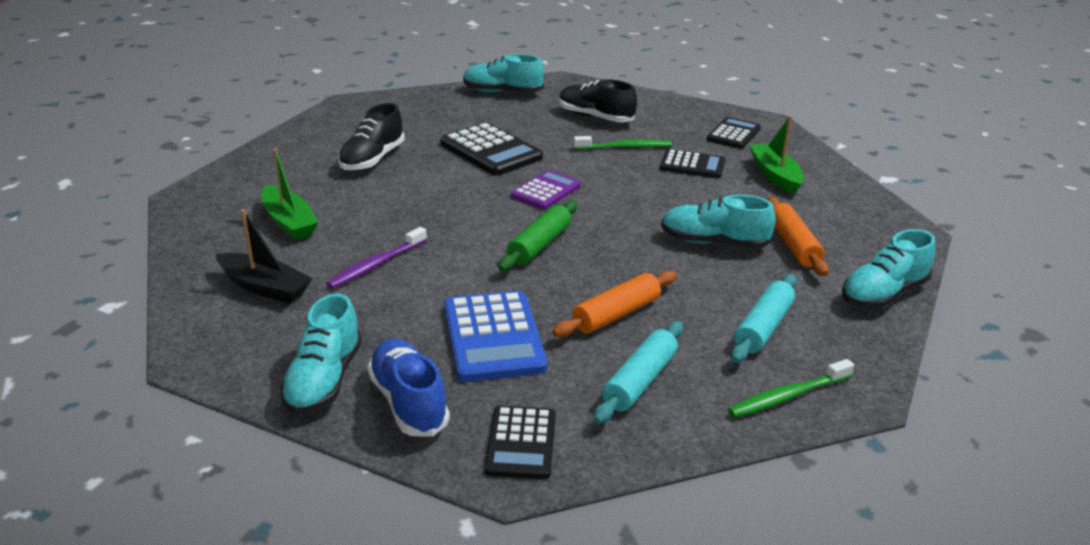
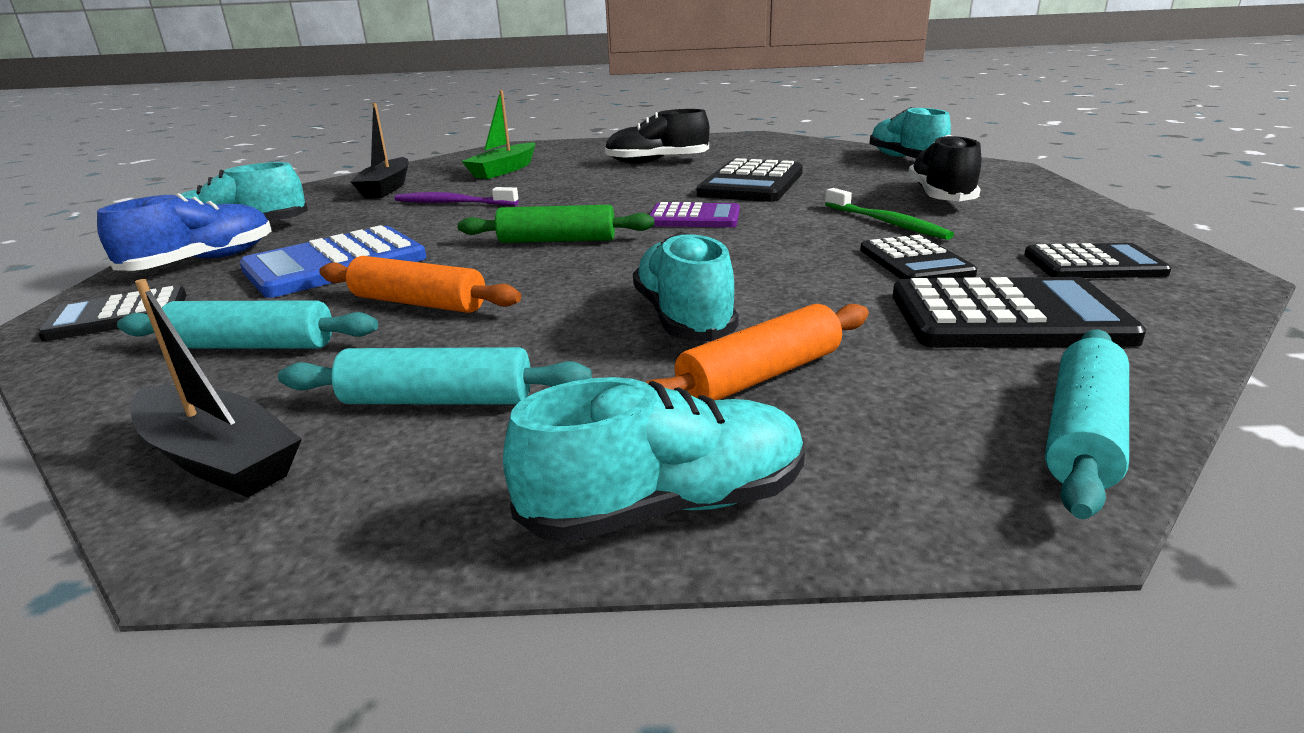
camera: 65 degrees right, 5 degrees down
green toothbrush [728,359,854,418] -> black boat [130,279,302,498]
green boat [749,116,804,195] -> black calculator [893,277,1146,348]
turquoise shoe [842,229,935,308] -> turquoise shoe turned 135 degrees clockwise [503,377,805,542]
none -> turquoise rolling pin [1045,330,1129,519]

